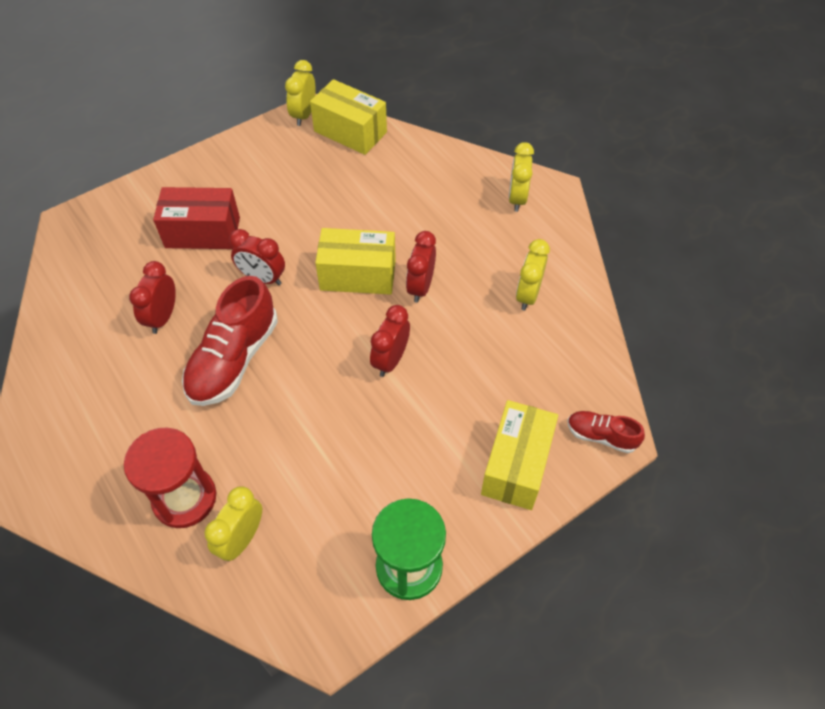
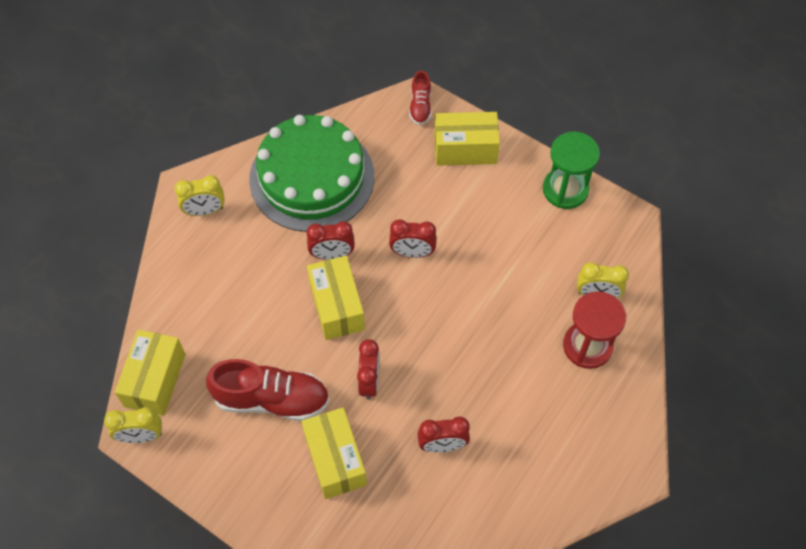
camera: 110 degrees left, 5 degrees up
red box [153,187,240,249] -> yellow box [301,407,367,499]
red shoe [182,276,278,406] -> red shoe moved to [206,359,330,421]
yellow clock [516,239,550,311] -> green cake [249,115,374,232]

